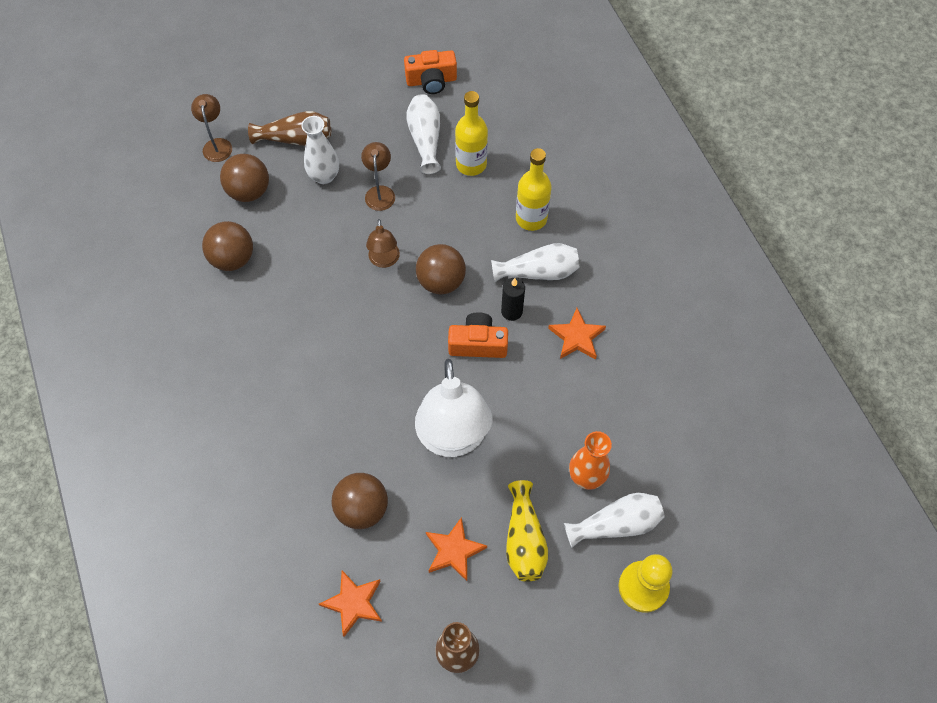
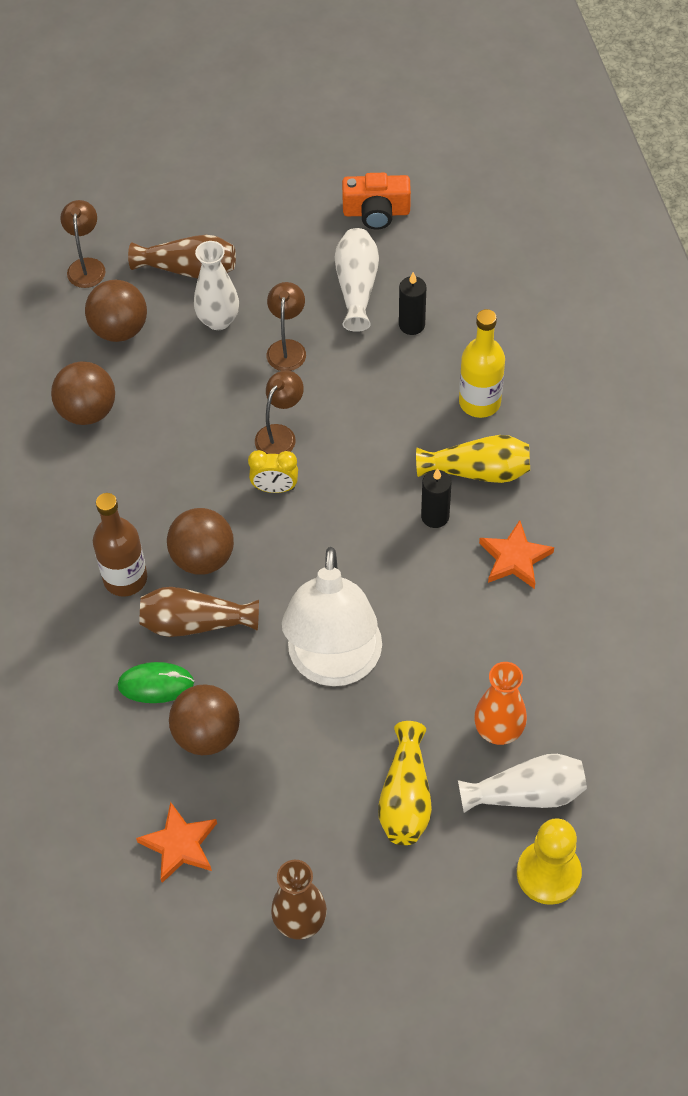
camera: 10 degrees right, 5 degrees down
brown lamp [366,219,400,268] -> brown lamp turned 150 degrees counterclockwise [255,370,304,454]
brown ball [416,244,466,295] -> brown ball moved to [167,508,234,575]
orange star [426,517,487,581] -> none
orange camera [448,312,508,358] -> none
yellow bottle [455,91,488,176] -> black candle [399,272,426,335]
white vase [491,243,579,282] -> yellow vase [416,435,530,483]
none -> brown bottle [93,493,147,596]
none -> green mouse [118,662,194,703]
none -> brown vase [140,587,259,637]
none -> yellow clock [248,450,298,493]

